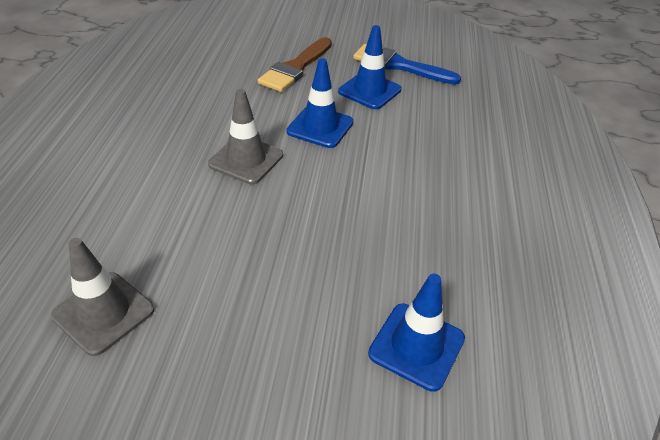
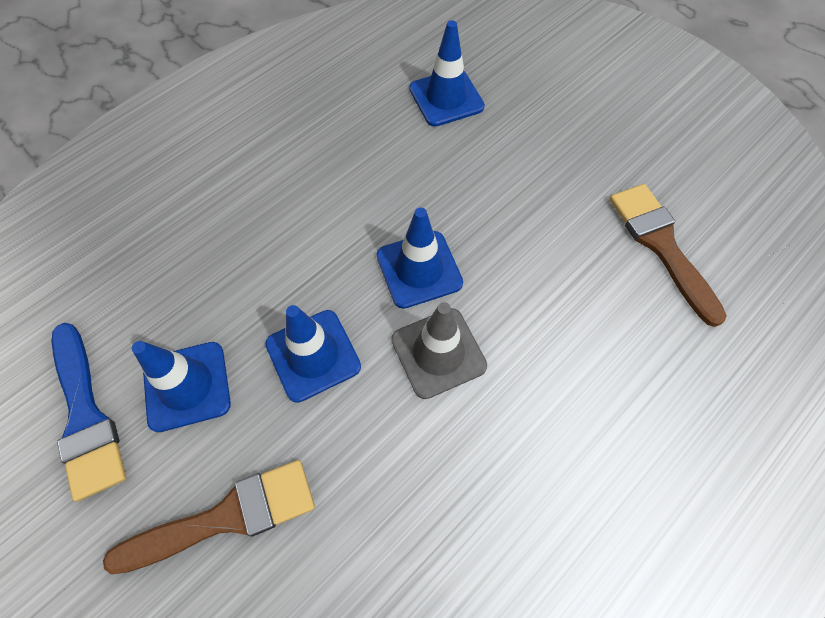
camera: 140 degrees left, 20 degrees up
grey traffic cone [51,238,154,356] -> brown brush [610,184,727,327]
none -> blue traffic cone [377,207,463,309]

